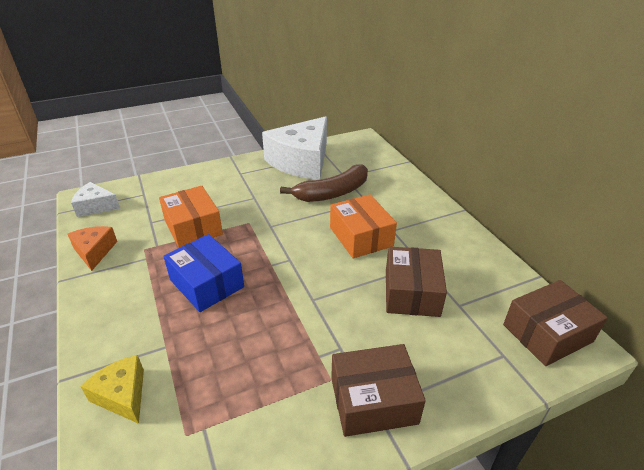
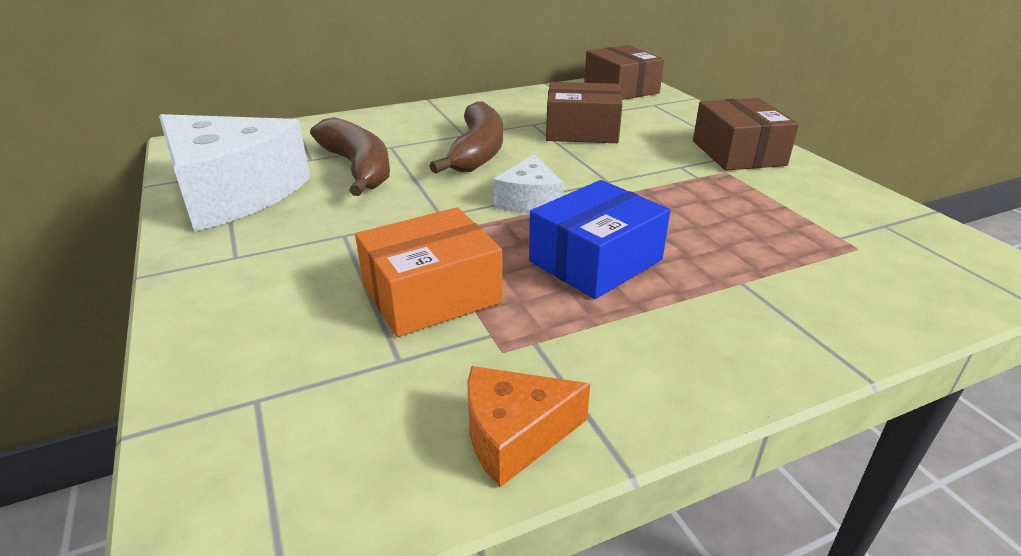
camera: 90 degrees left, 5 degrees down
white cheese [71,182,120,217] -> white cheese moved to [493,154,564,213]
yellow cheese [80,355,144,424] -> none
orange box [330,194,397,258] -> brown banana [430,101,503,174]

